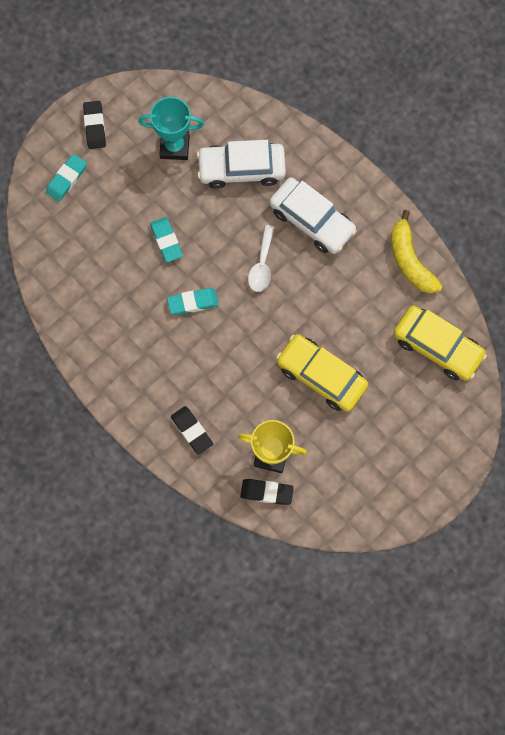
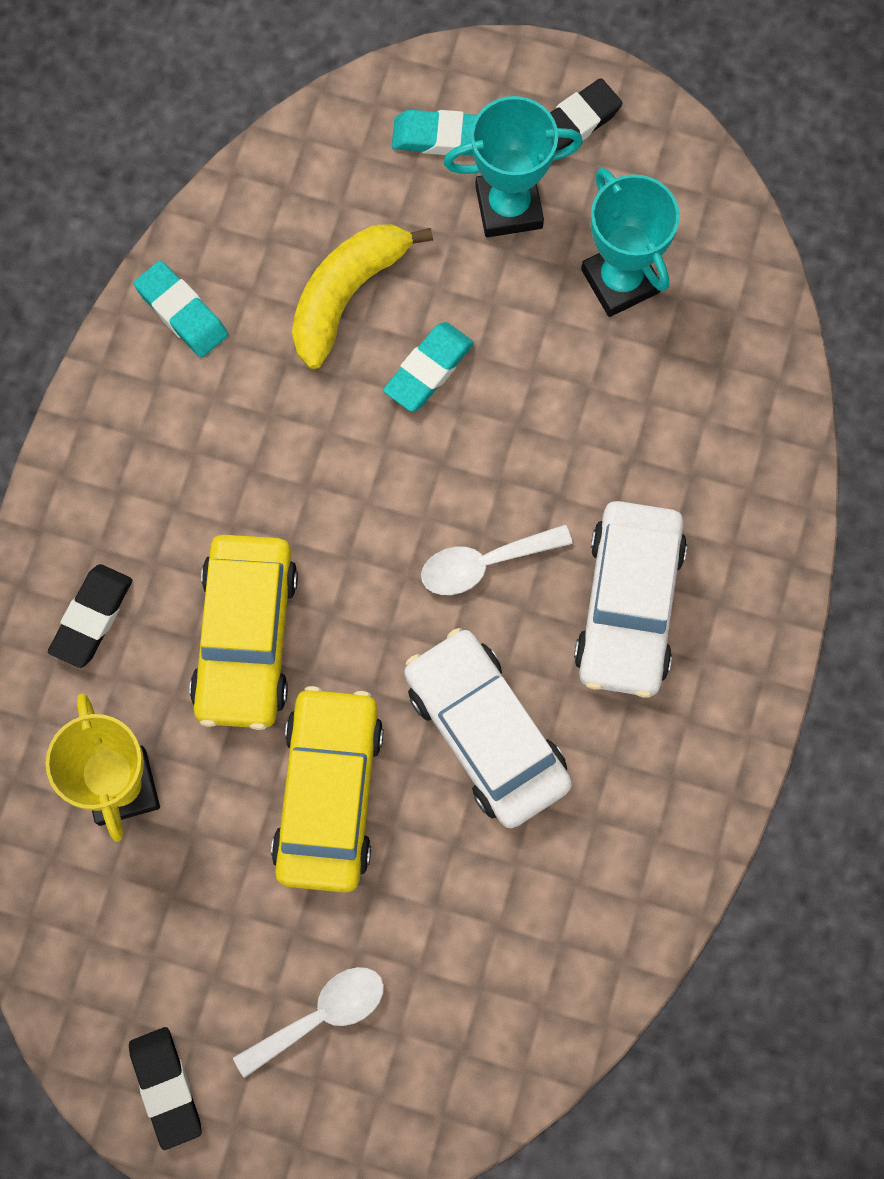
camera: 60 degrees right, 0 degrees up
turquoise eraser [167,288,219,315] -> turquoise eraser moved to [134,261,228,358]
white car [196,140,286,189] -> white car moved to [404,628,572,828]
black eraser [240,479,294,505] -> black eraser moved to [129,1027,202,1150]
yellow banana [391,210,442,294] -> yellow banana moved to [292,224,433,369]
yellow car [393,305,487,381] -> yellow car moved to [190,535,298,730]
none -> white spoon [233,967,384,1078]
none -> turquoise trophy [443,96,583,238]

